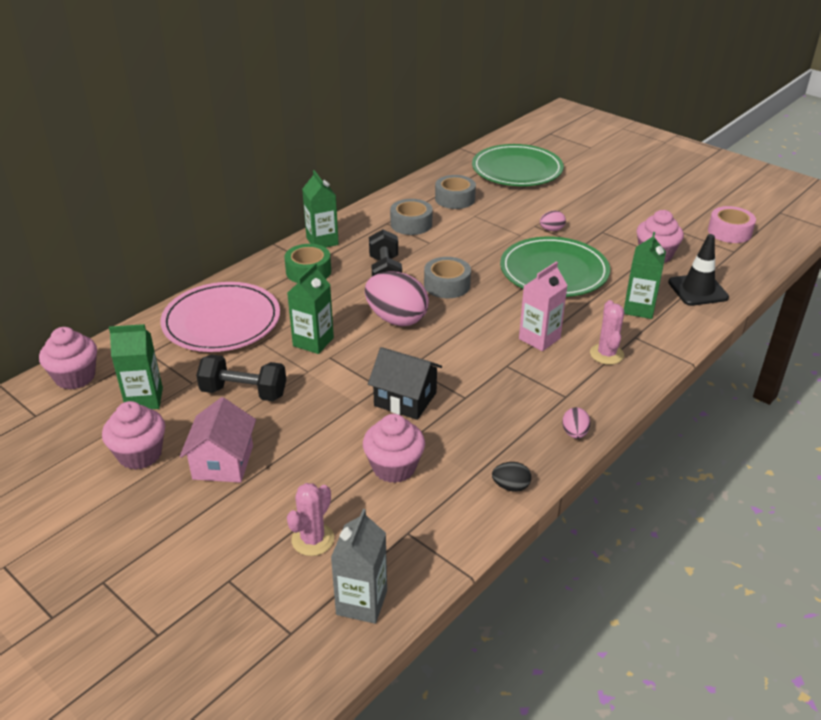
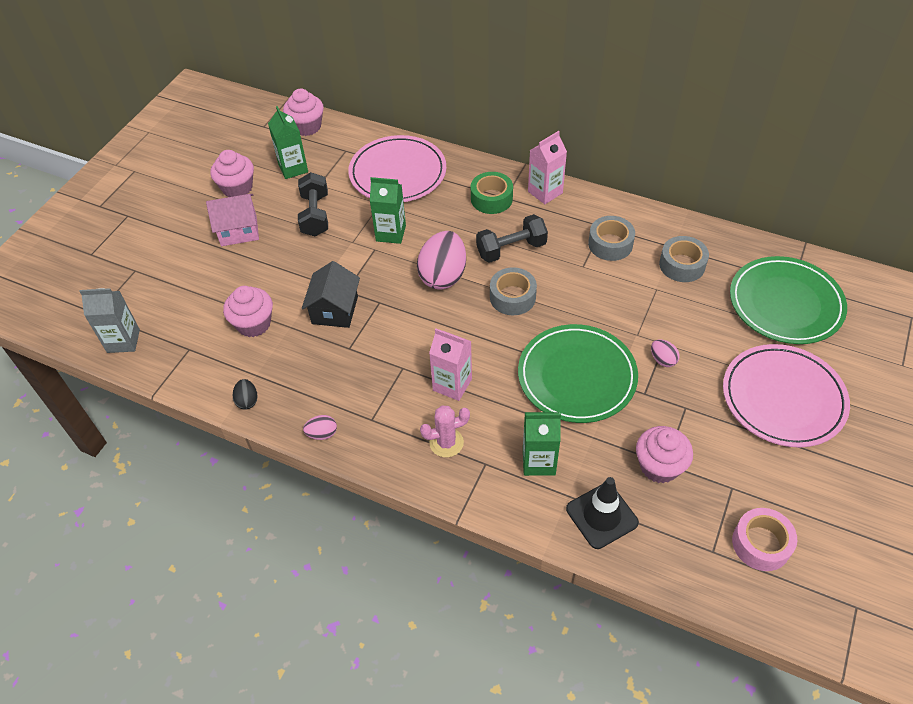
camera: 75 degrees right, 15 degrees up
pink cactus [287,483,334,556] -> none
green carton [302,170,339,248] -> pink carton [528,131,567,204]
none -> pink plate [723,344,850,447]

